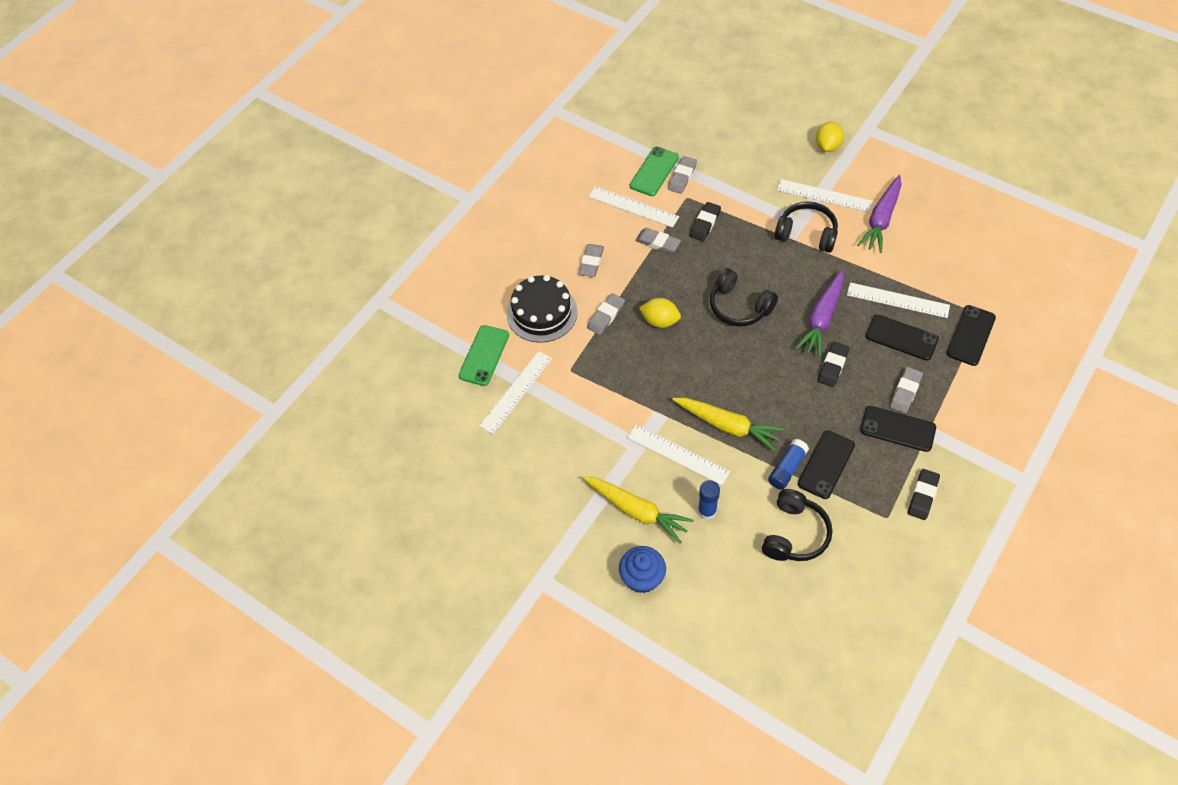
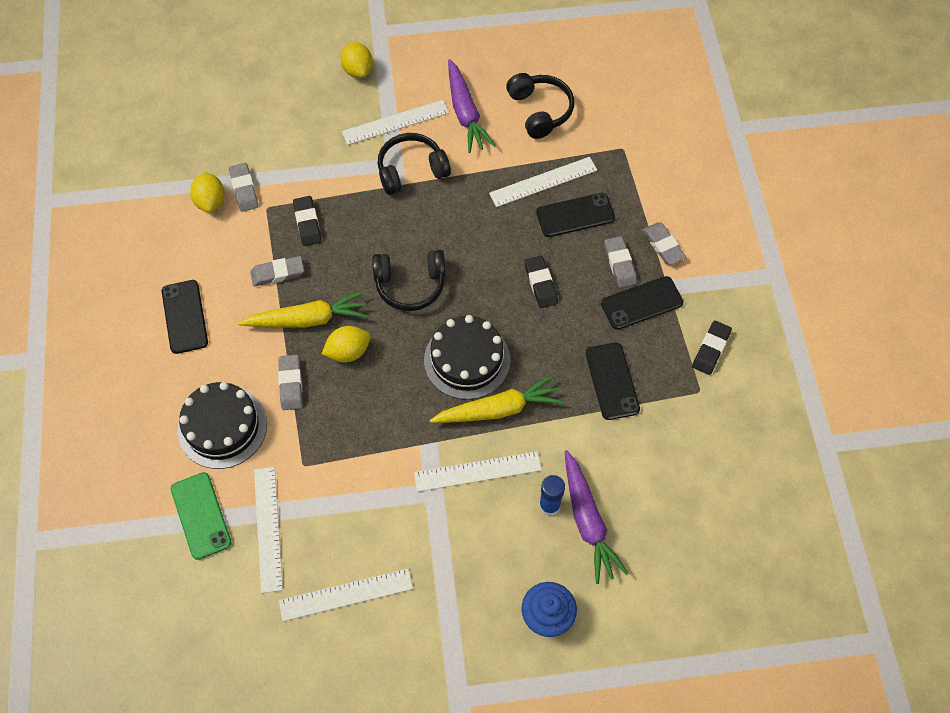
camera: 45 degrees left, 5 degrees up
grey eraser [578,244,604,277] -> grey eraser moved to [643,222,686,265]
yellow carrot [583,476,694,543] -> yellow carrot moved to [238,291,368,328]
white ruler [589,186,679,228] -> white ruler moved to [279,568,413,621]
green phone [630,147,679,196] -> yellow lemon [190,172,225,213]
black headphones [762,489,832,561] -> black headphones moved to [506,73,574,139]
blue glue stick [768,439,809,490] -> none
purple carrot [795,270,844,357] -> purple carrot moved to [565,450,629,584]
black eraser [908,469,940,520] -> black eraser turned 45 degrees clockwise [692,320,732,375]
black phone [946,305,996,366] -> black phone moved to [162,280,208,354]
none -> black cake [424,315,510,400]

